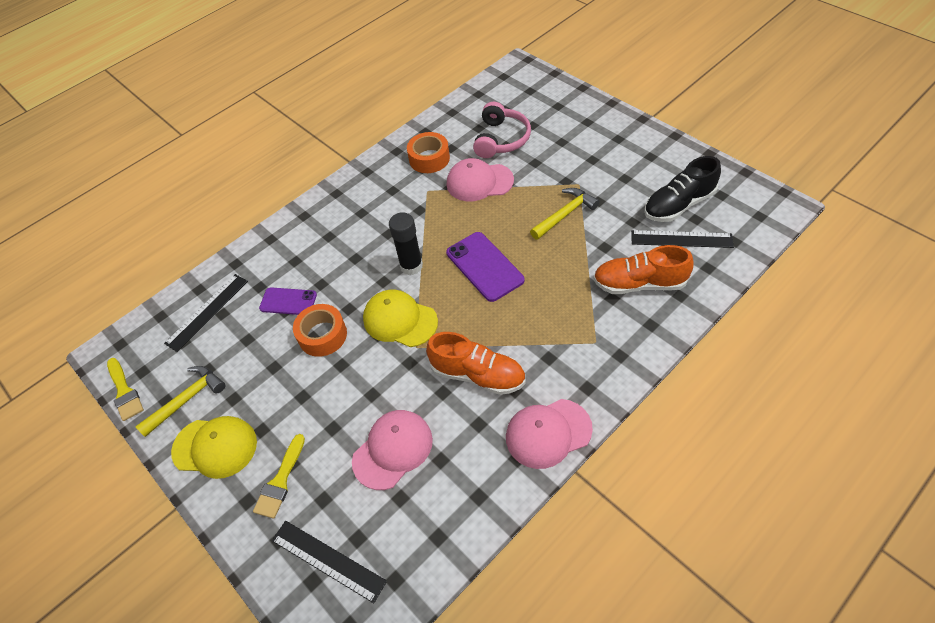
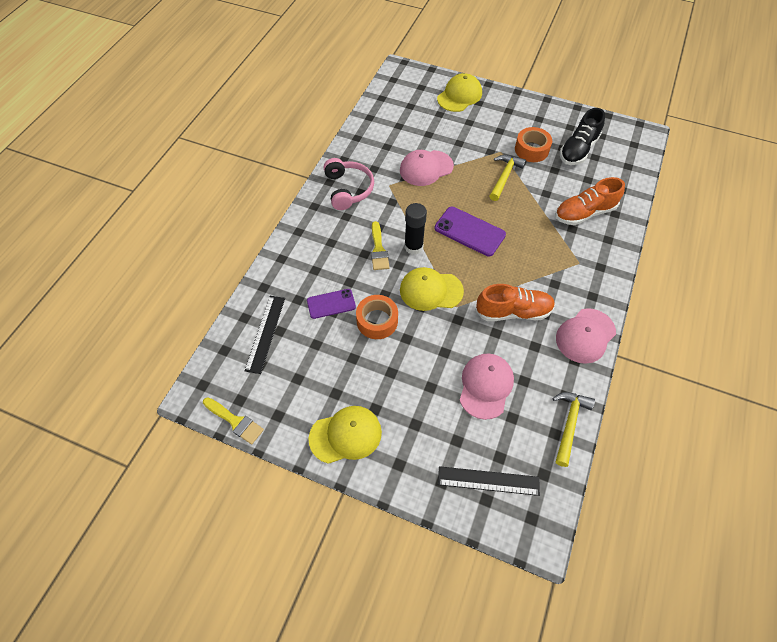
camera: 30 degrees left, 5 degrees up
yellow hammer [135,366,225,437] -> yellow hammer moved to [553,392,595,467]
yellow brush [253,434,305,519] -> yellow brush moved to [371,221,389,270]
orange tape [407,132,450,173] -> orange tape moved to [515,127,552,162]
pink headphones [473,102,531,158] -> pink headphones moved to [324,158,374,210]
black ruler [631,230,734,248] -> none
none -> yellow cap [437,73,482,112]

